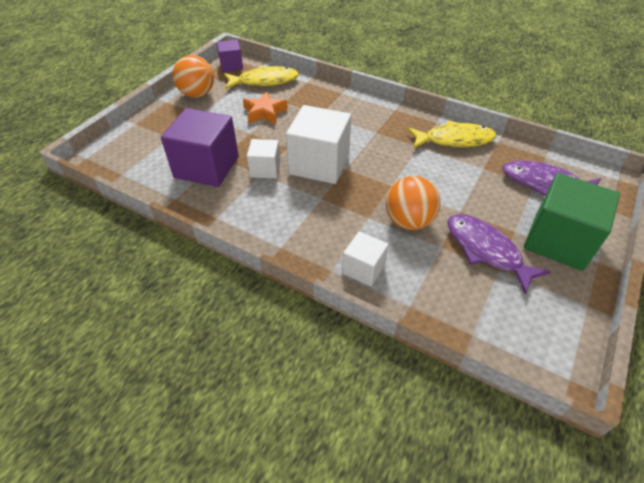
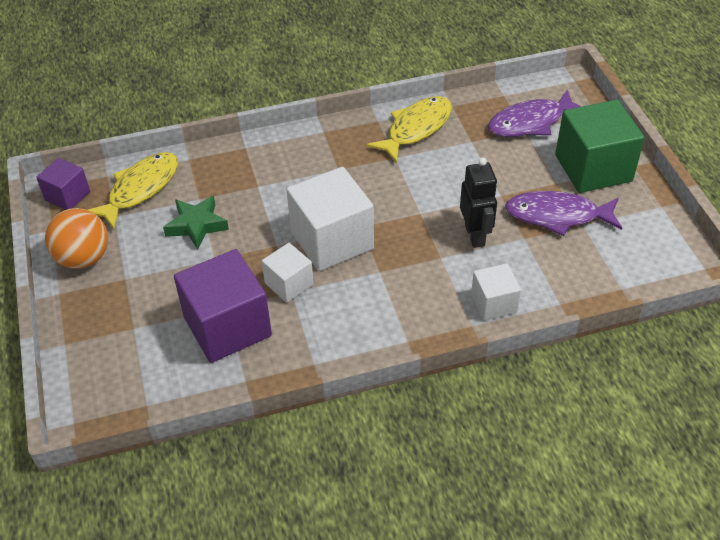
camera: 45 degrees left, 0 degrees up
orange star [243,91,288,124] -> green star [163,195,229,250]
orange ball [386,176,440,230] -> black robot [460,158,497,248]

